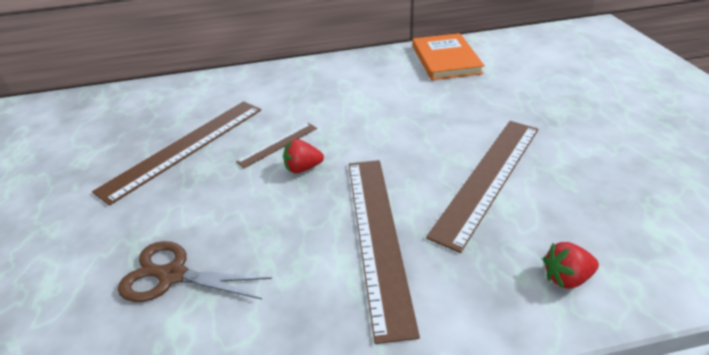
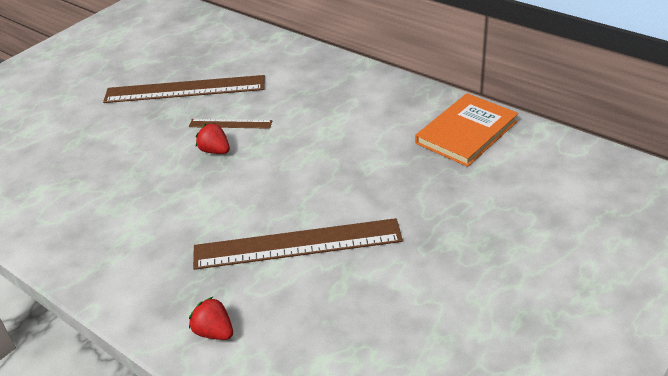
camera: 50 degrees right, 0 degrees up
brown scissors [118,241,272,302] -> none
brown ruler [349,160,420,344] -> none

